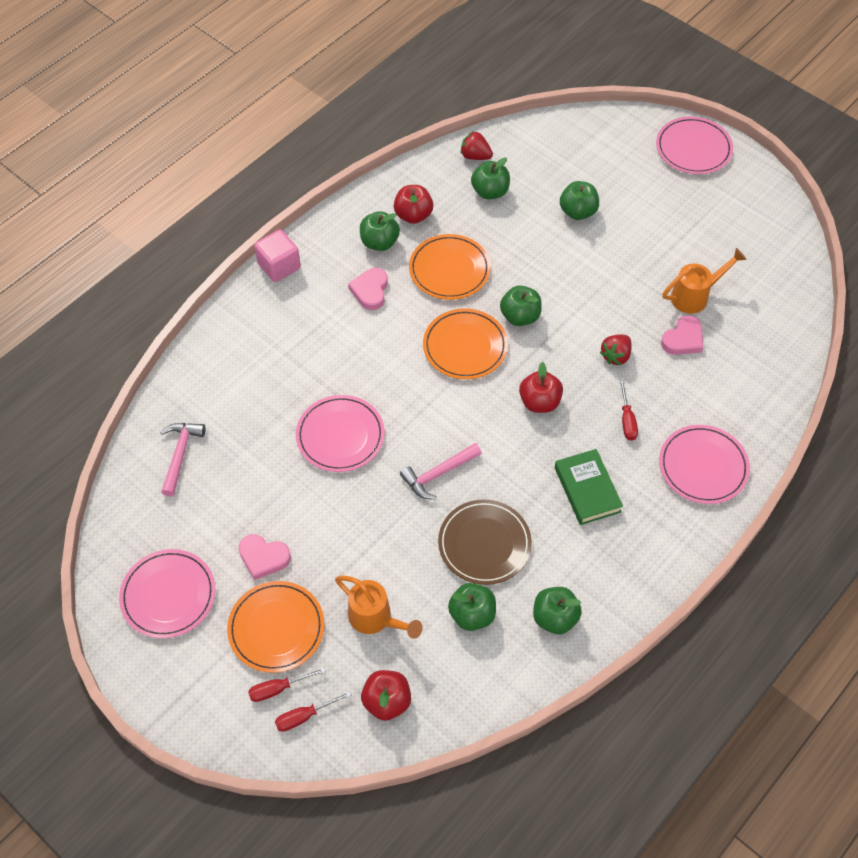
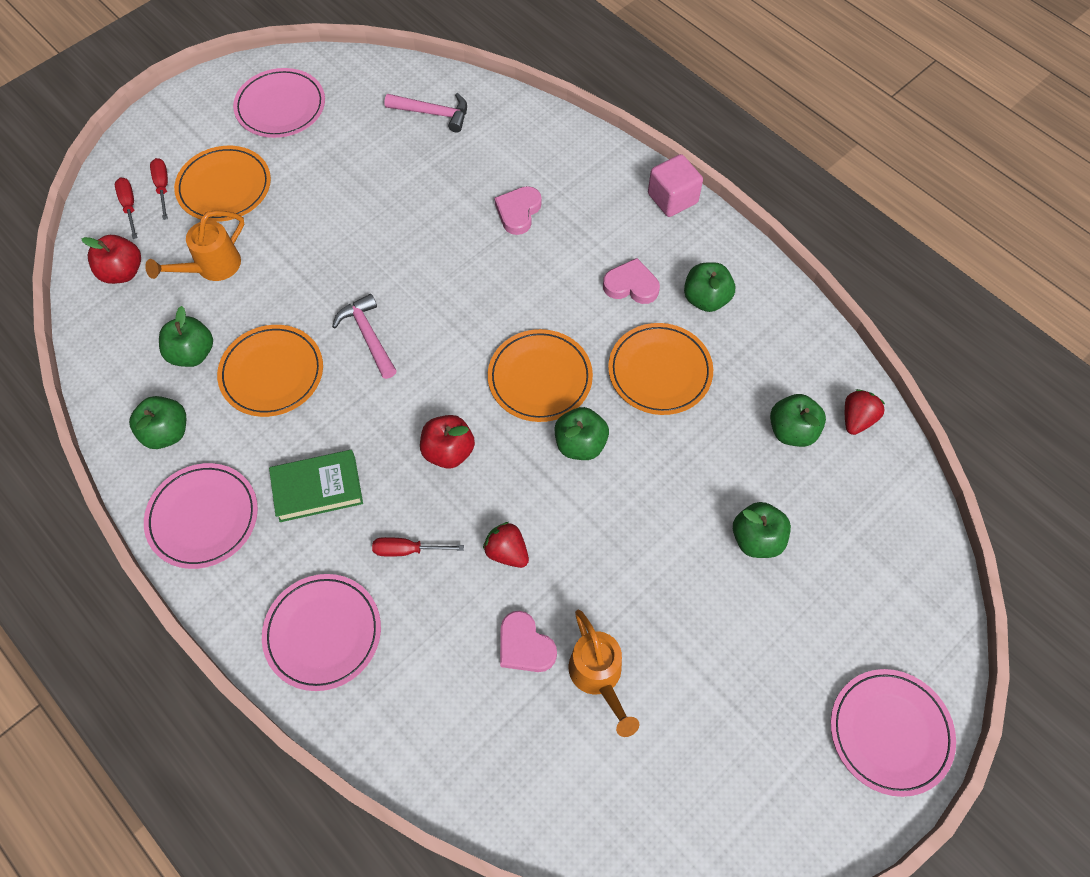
camera: 95 degrees right, 5 degrees up
pink heart [239,534,291,580] -> pink heart moved to [494,186,542,235]
pink plate [296,395,385,472] -> pink plate moved to [144,463,258,569]
red apple [394,185,433,224] -> none
brown plate [438,499,532,585] -> orange plate [217,325,323,417]

